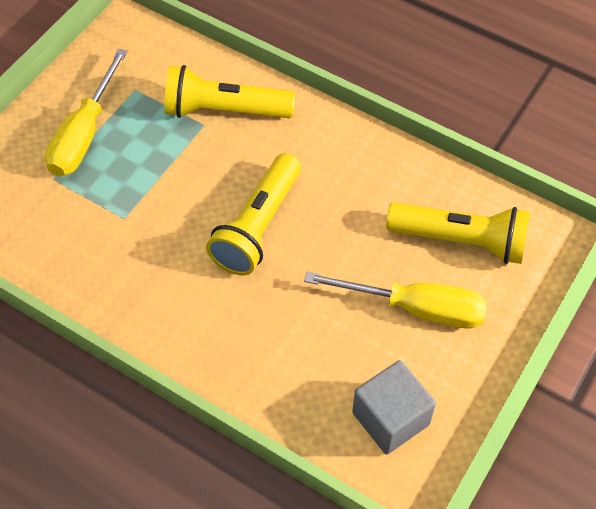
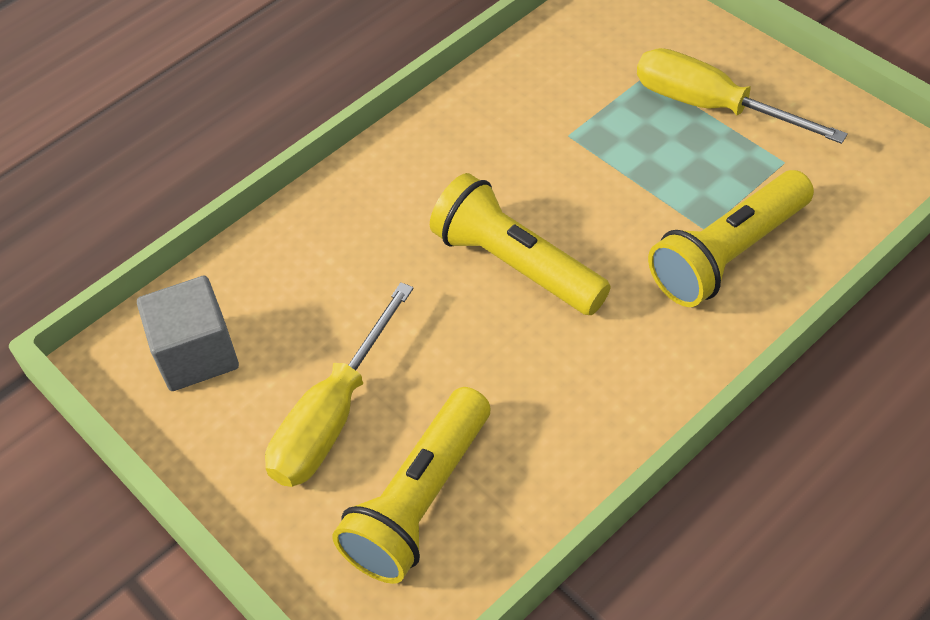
camera: 110 degrees right, 5 degrees down
yellow flashlight [164,65,295,118] -> yellow flashlight turned 150 degrees counterclockwise [648,170,814,307]

